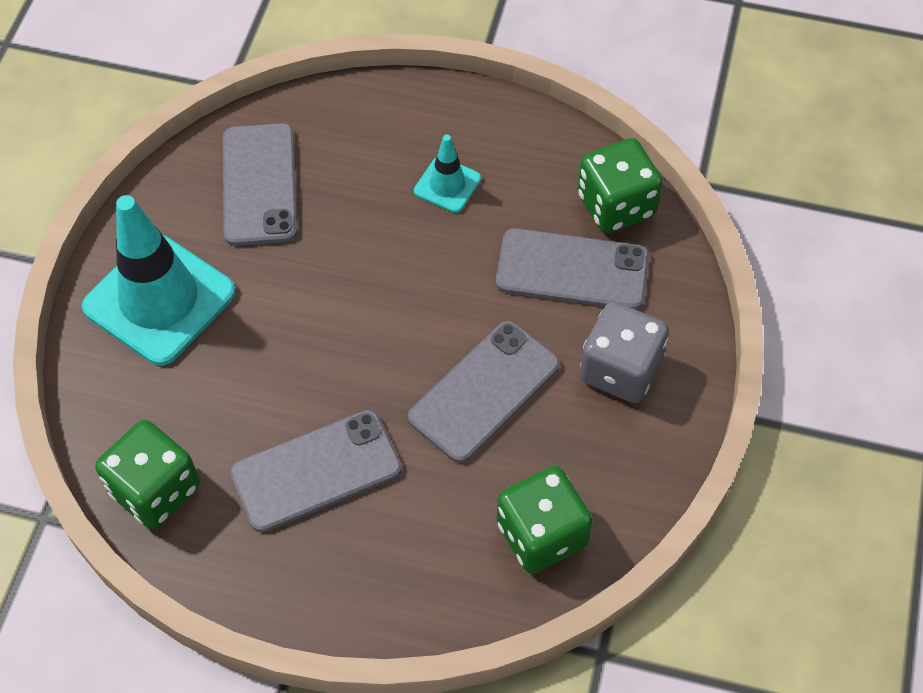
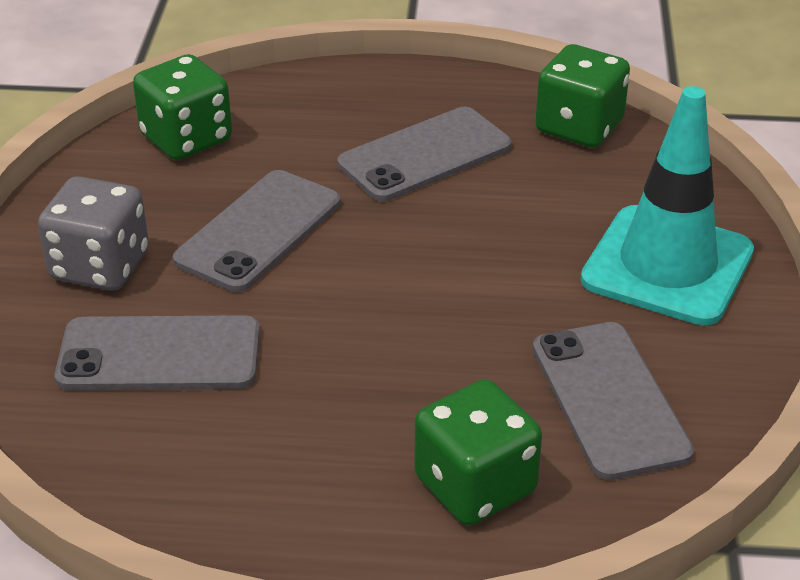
camera: 170 degrees right, 20 degrees down
turquoise traffic cone [414,135,481,213] -> none
green dice [577,138,663,233] -> green dice moved to [414,379,542,526]

